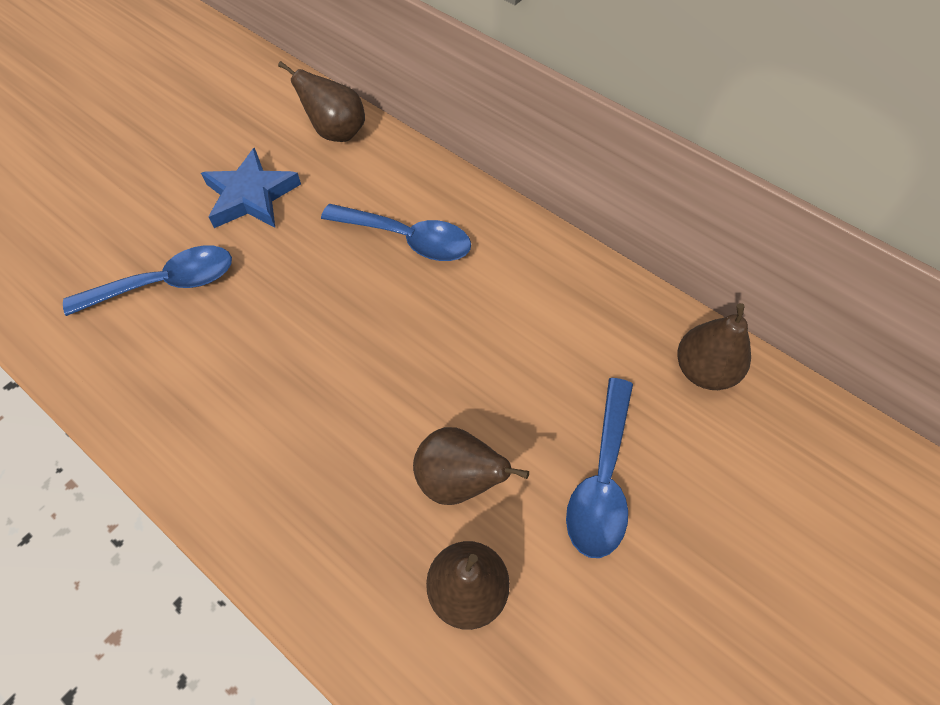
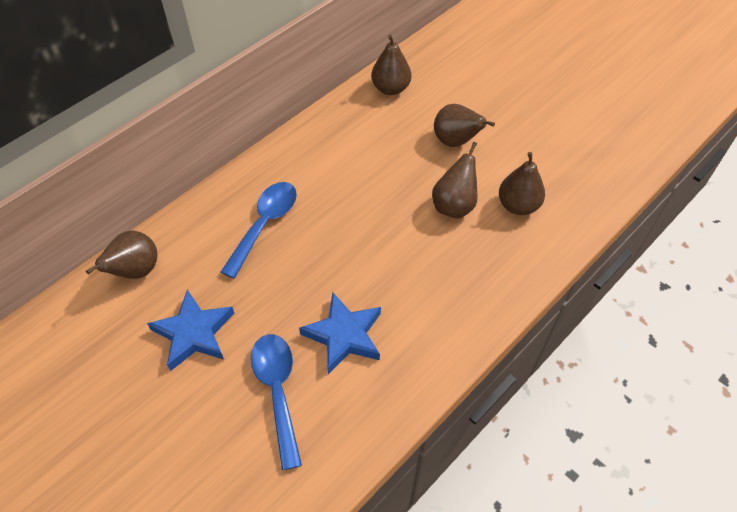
camera: 85 degrees left, 5 degrees down
blue spoon [566,378,633,558] -> brown pear [434,104,495,147]
none -> blue star [299,292,381,374]

